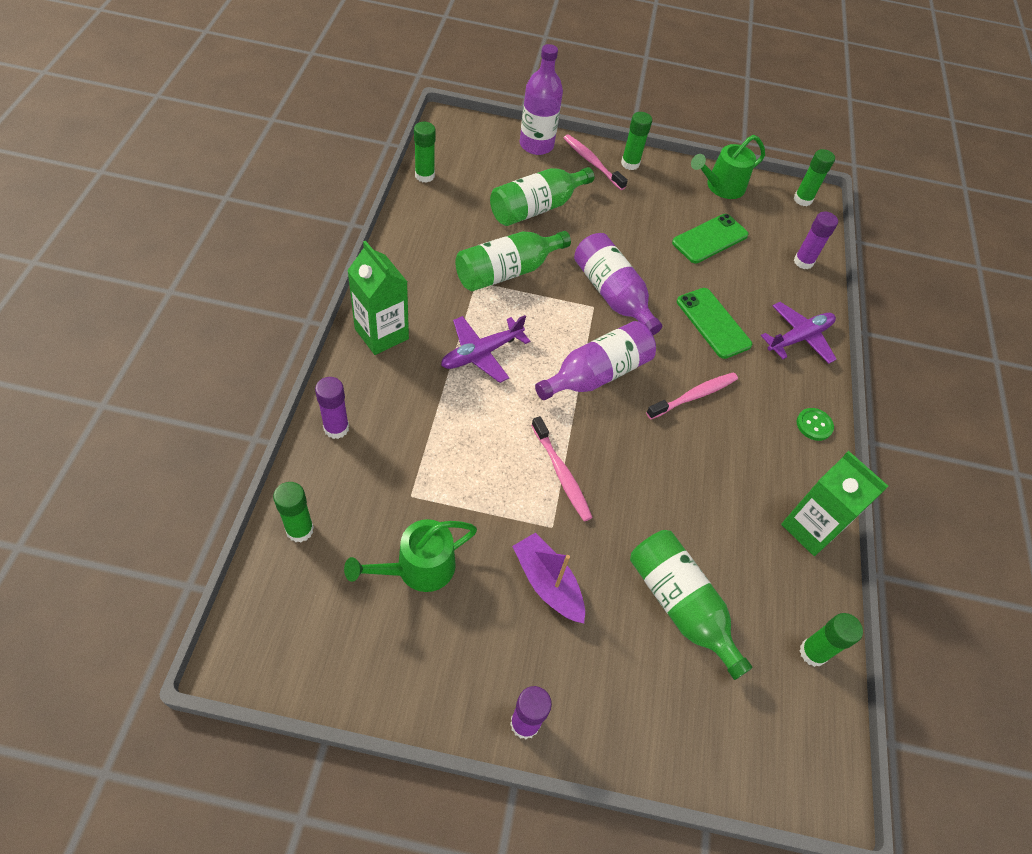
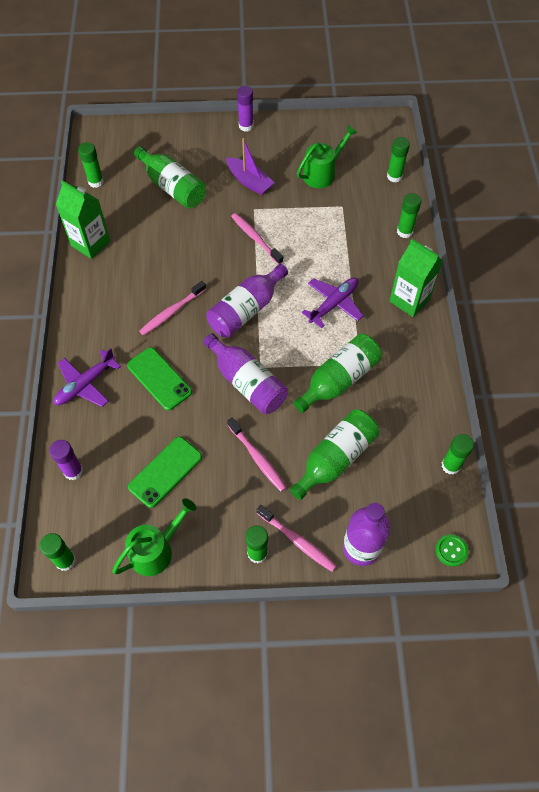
camera: 175 degrees right, 5 degrees up
purple glue stick [315,377,349,439] -> green glue stick [397,193,421,238]
green button [797,408,834,441] -> green button moved to [436,534,468,567]
none -> pink toothbrush [227,417,287,492]

